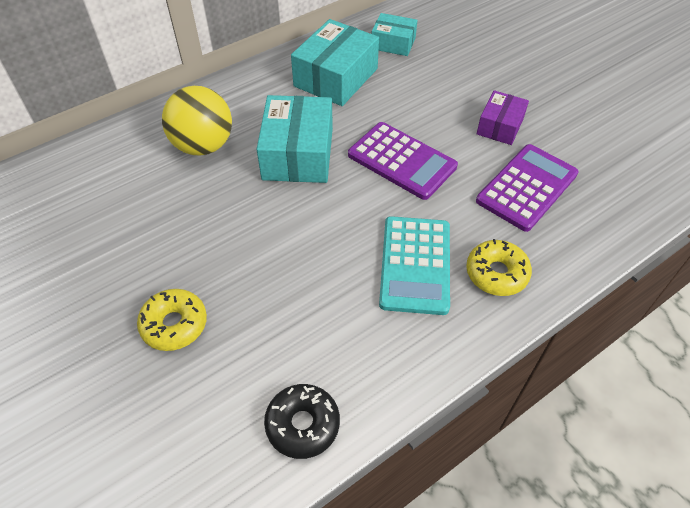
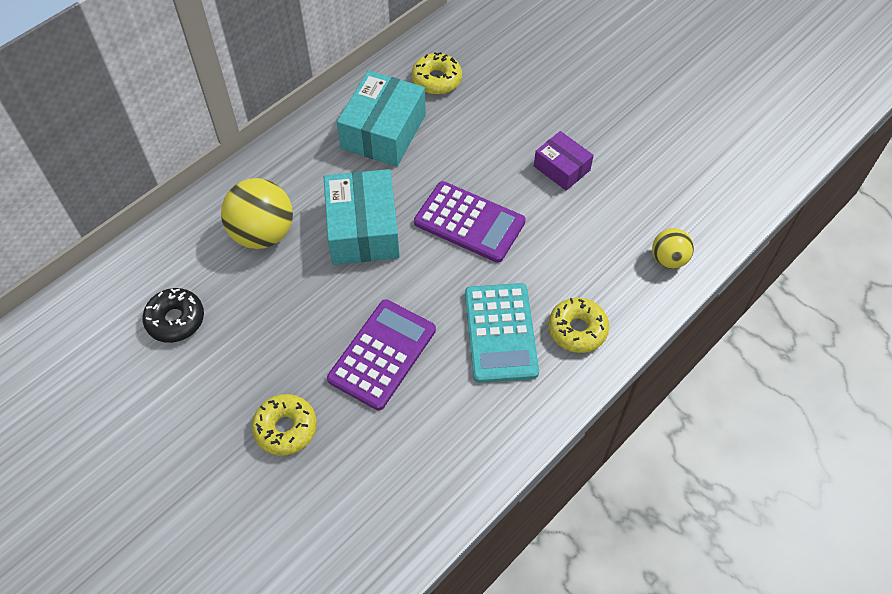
camera: 10 degrees left, 5 degrees up
black donut [264,384,340,459] -> black donut moved to [142,288,204,343]
turquoise box [372,13,417,56] -> yellow donut [412,52,462,94]
purple calculator [476,144,579,232] -> purple calculator moved to [327,299,436,411]
purple box [477,90,529,145] -> purple box turned 60 degrees counterclockwise [534,131,594,191]
none -> yellow ball [652,228,694,269]

